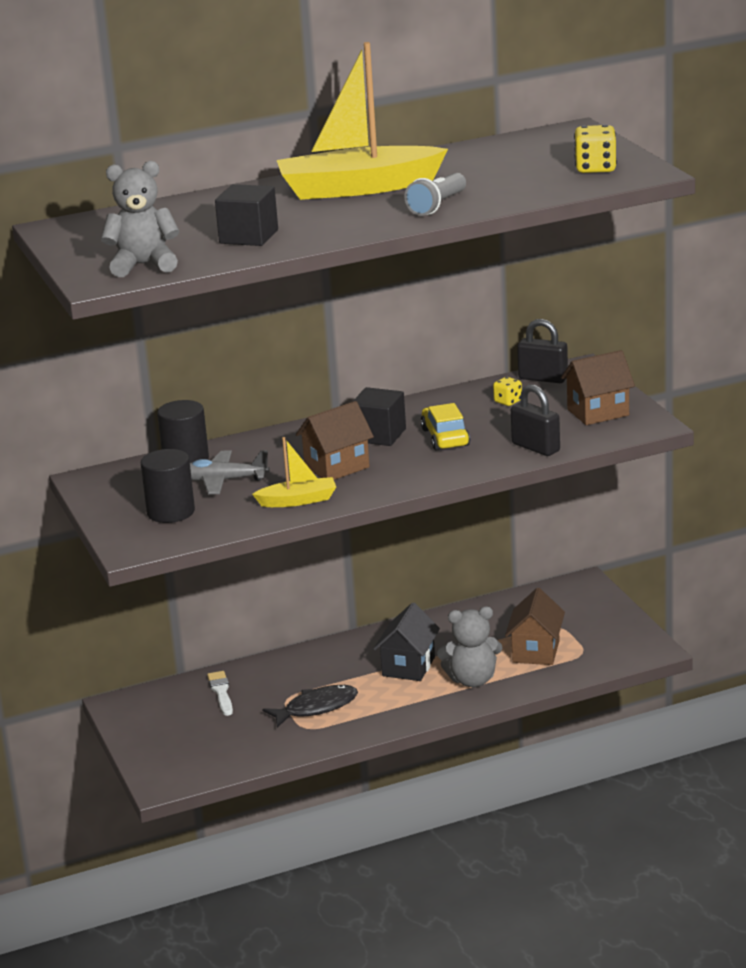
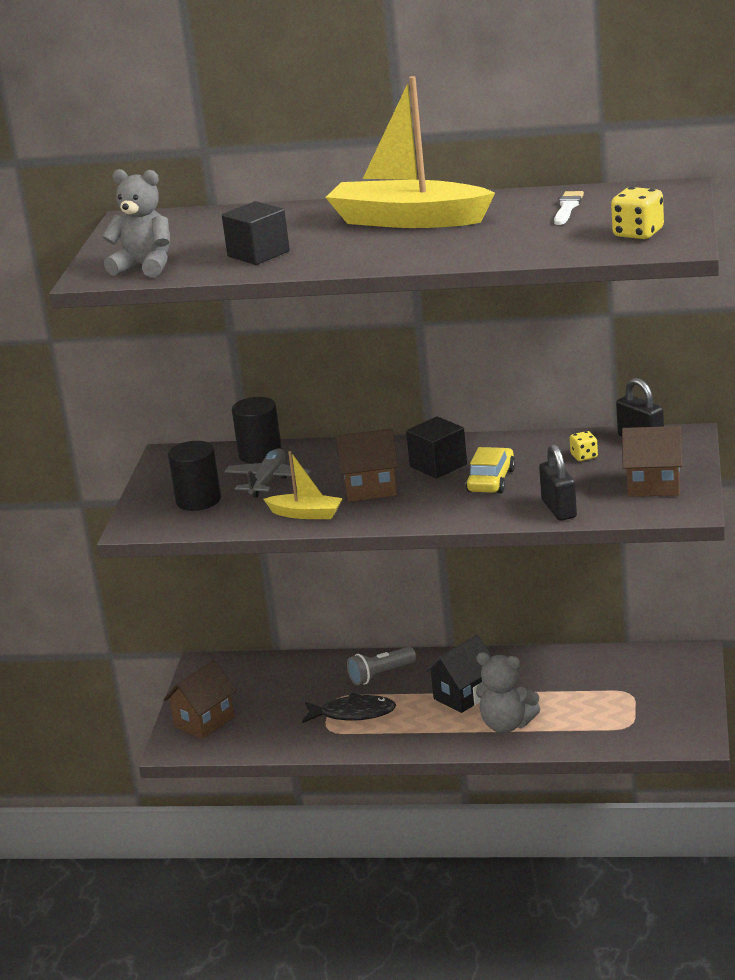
camera: 30 degrees right, 0 degrees up
grey plane [190,450,270,494] -> grey plane turned 75 degrees clockwise [224,448,311,497]
white brush [207,671,233,716] -> white brush moved to [554,191,584,225]
grey flashlight [404,173,466,216] -> grey flashlight moved to [347,647,416,685]
brown house [505,588,565,665] -> brown house moved to [163,660,237,739]

